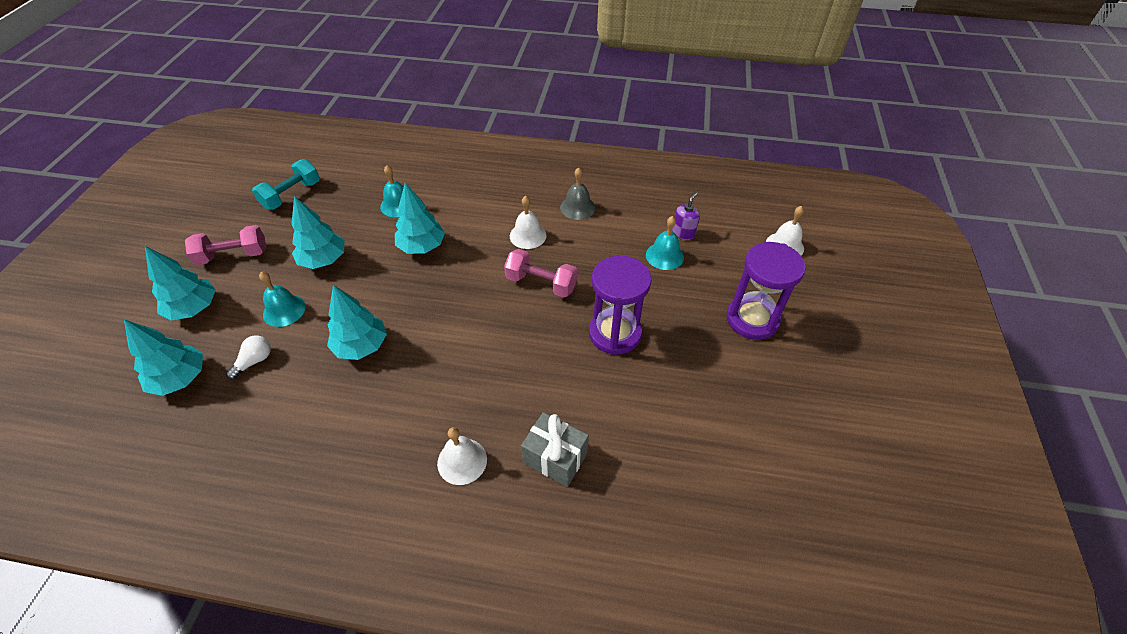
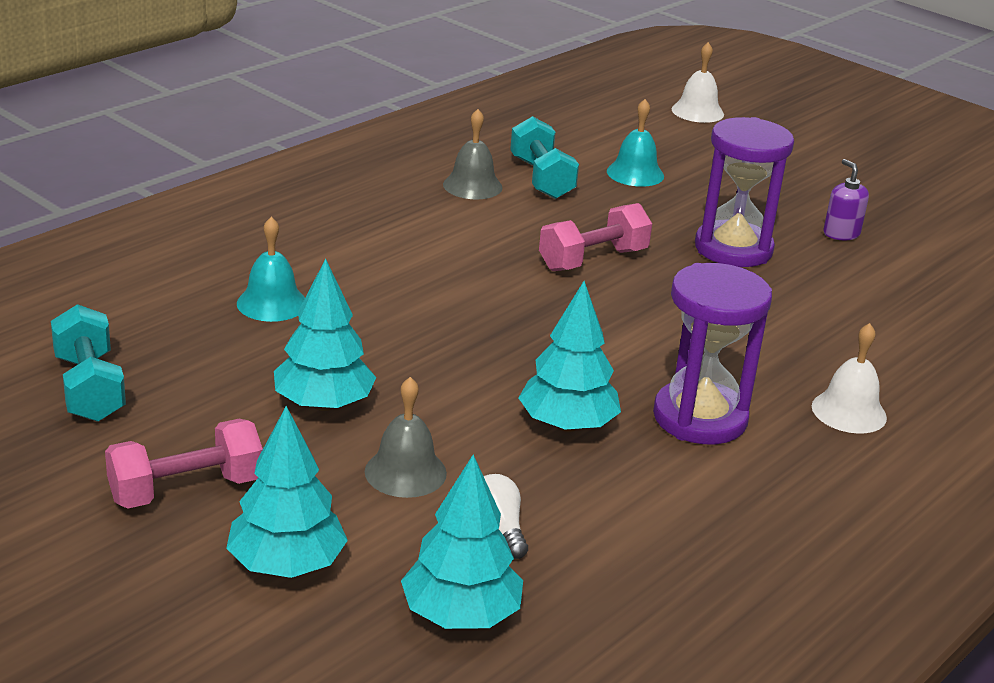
camera: 60 degrees left, 20 degrees down
pink dumbbell [185,225,266,265] -> pink dumbbell turned 45 degrees clockwise [105,419,263,509]
turquoise bell [259,271,306,327] -> grey bell [365,377,447,498]
turquoise tree [395,183,445,254] -> none
white bell [510,196,547,249] -> none
grey gift [521,412,589,487] -> none
purple soap dispenser [672,192,700,240] -> purple soap dispenser moved to [823,159,869,240]
purple hourglass [727,242,806,340] -> purple hourglass moved to [653,263,772,444]
none -> turquoise dumbbell [510,116,579,199]

